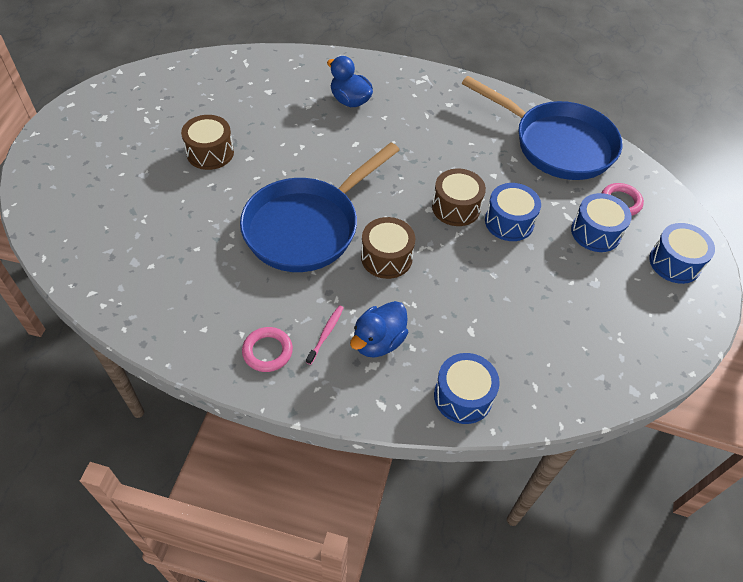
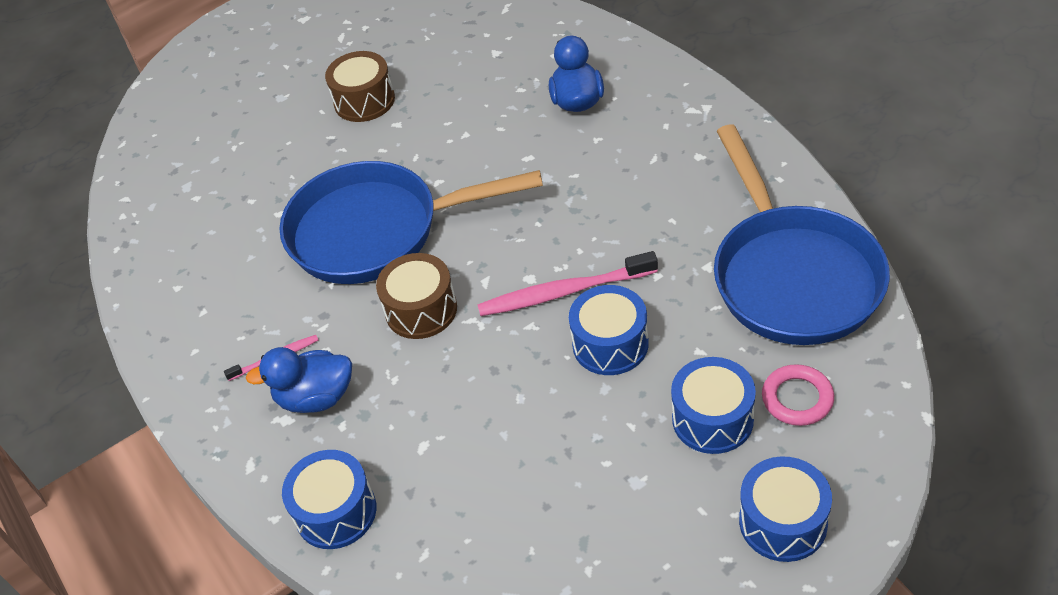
camera: 50 degrees right, 5 degrees down
pink ring [242,327,293,372] -> none
brown drum [432,168,486,226] -> pink toothbrush [477,251,658,316]

